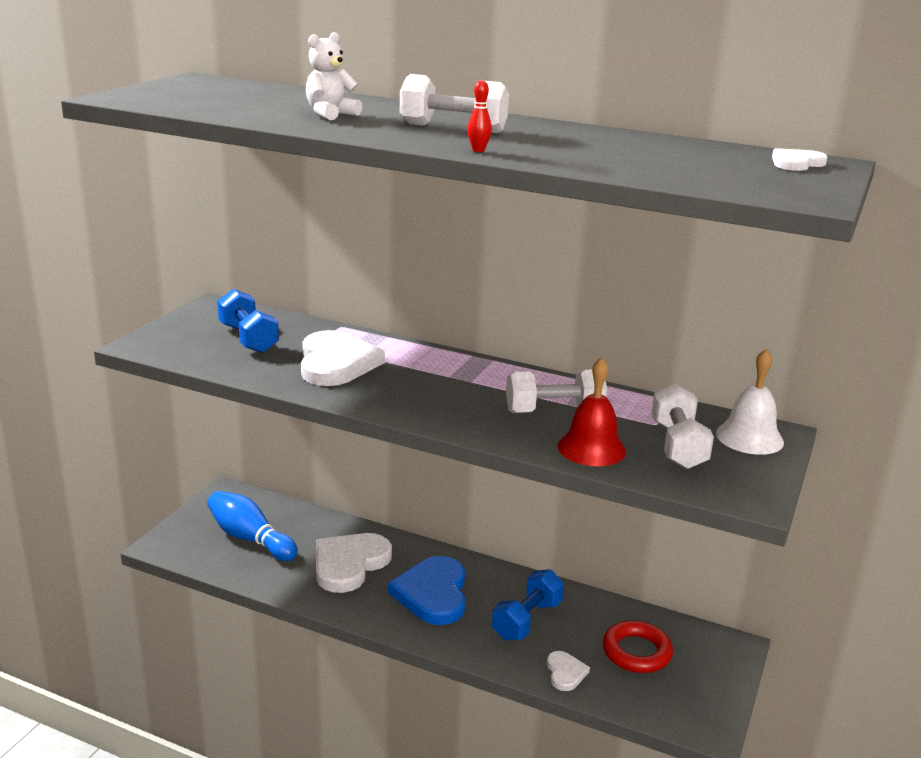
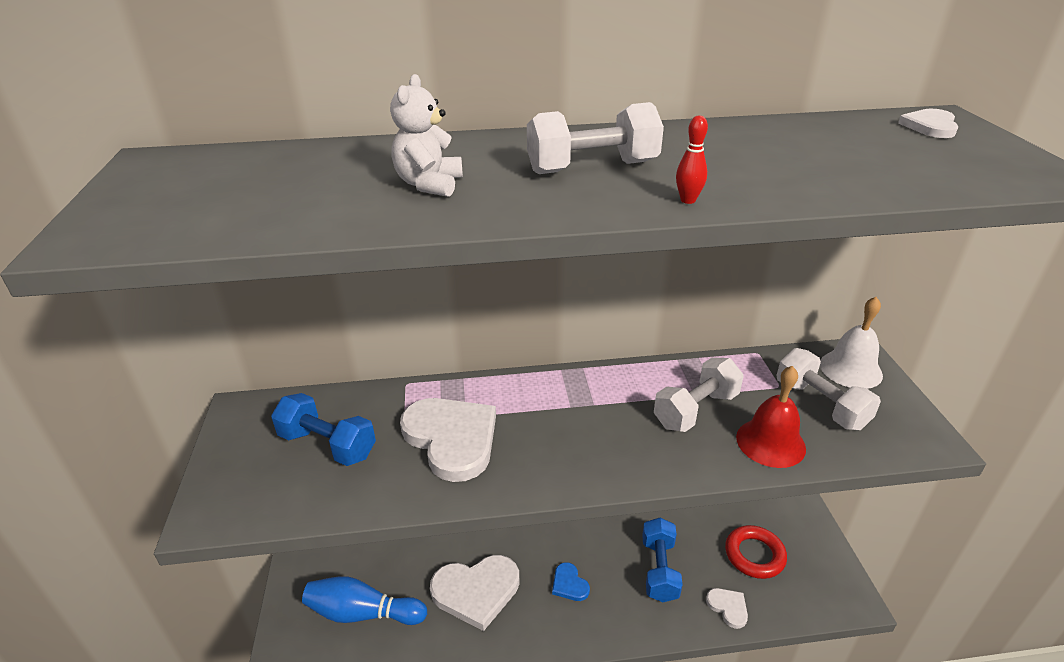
camera: 30 degrees left, 10 degrees up
white heart [316,533,392,593] -> white heart turned 105 degrees counterclockwise [430,555,519,631]
blue heart [388,556,465,625] -> blue heart [552,562,590,601], size x0.49

